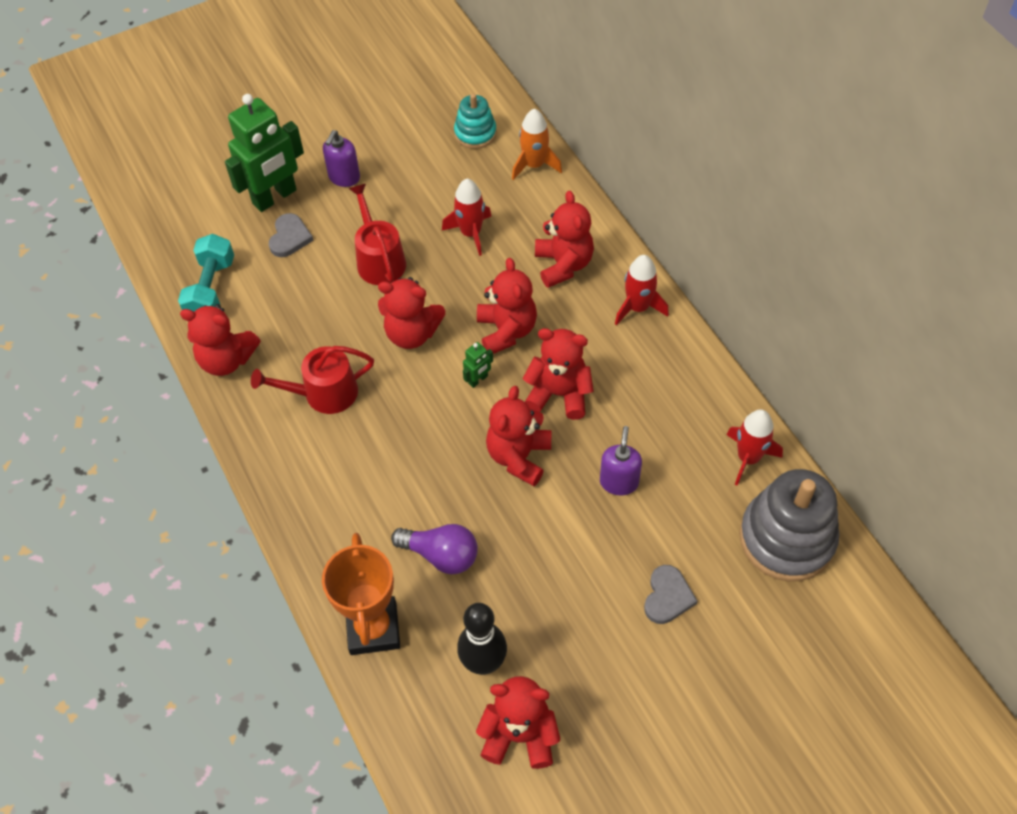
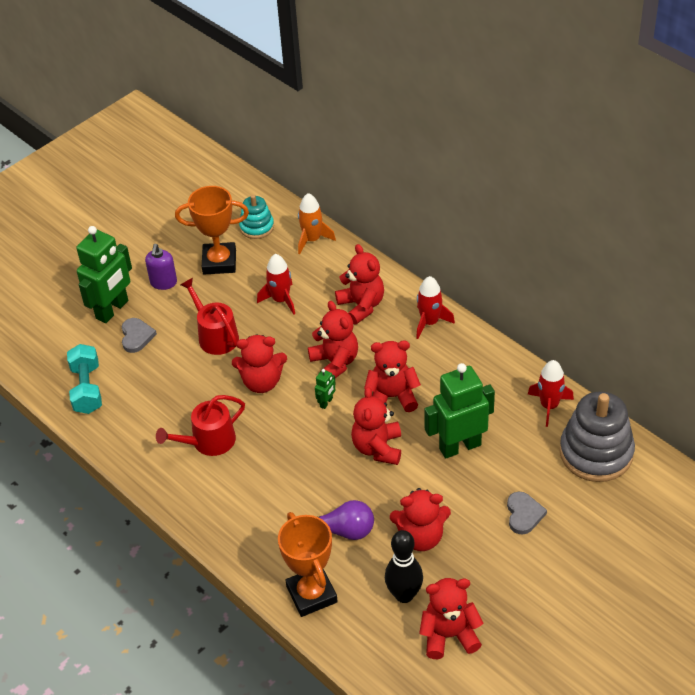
camera: 15 degrees left, 10 degrees down
red teddy bear [180,304,261,376] -> red teddy bear moved to [390,488,451,551]
purple soap dispenser [600,426,642,496] -> green robot [424,363,495,459]
none -> orange trophy [175,186,249,274]

